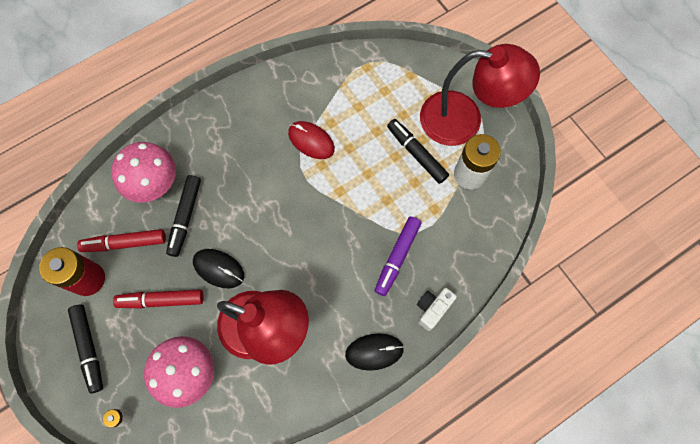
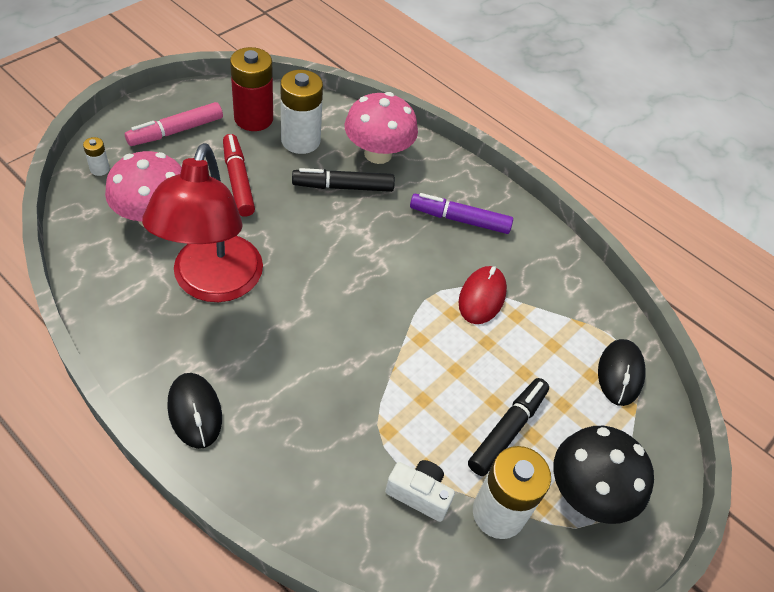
camera: 70 degrees right, 20 degrees down
black marker [68,305,103,394] -> pink marker [125,102,223,146]
red marker [77,229,166,252] -> white battery [281,70,323,154]
black mouse [193,249,244,288] -> black mouse moved to [598,339,645,406]
purple marker [375,217,421,296] -> purple marker moved to [410,193,513,234]
white camera [417,288,457,331] -> white camera moved to [385,460,455,522]
red lamp [420,44,540,146] -> black mushroom [553,426,654,524]

